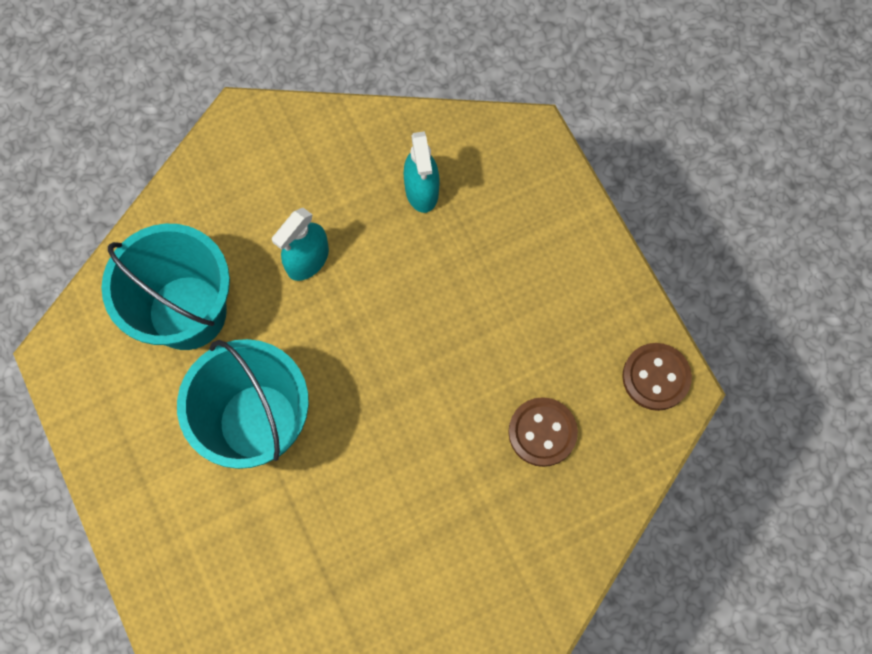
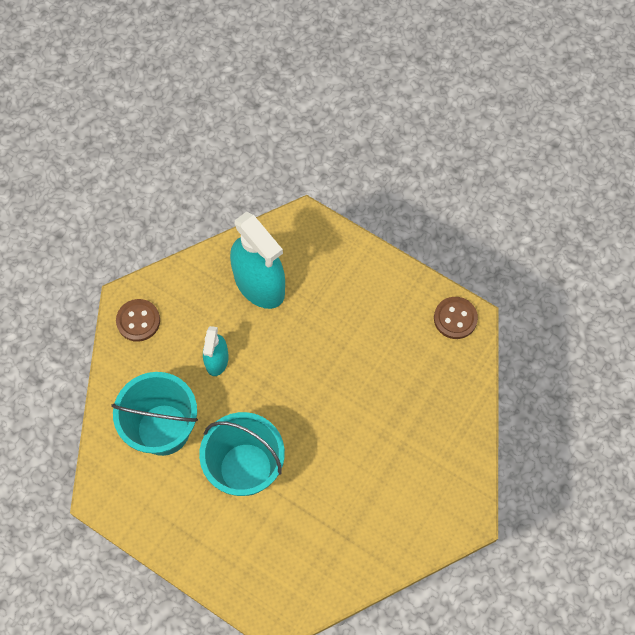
camera: 30 degrees left, 5 degrees down
turquoise spray bottle [404,131,440,213] -> turquoise spray bottle [230,212,285,309], size x1.86
brown button [508,397,578,467] -> brown button moved to [116,299,160,342]

